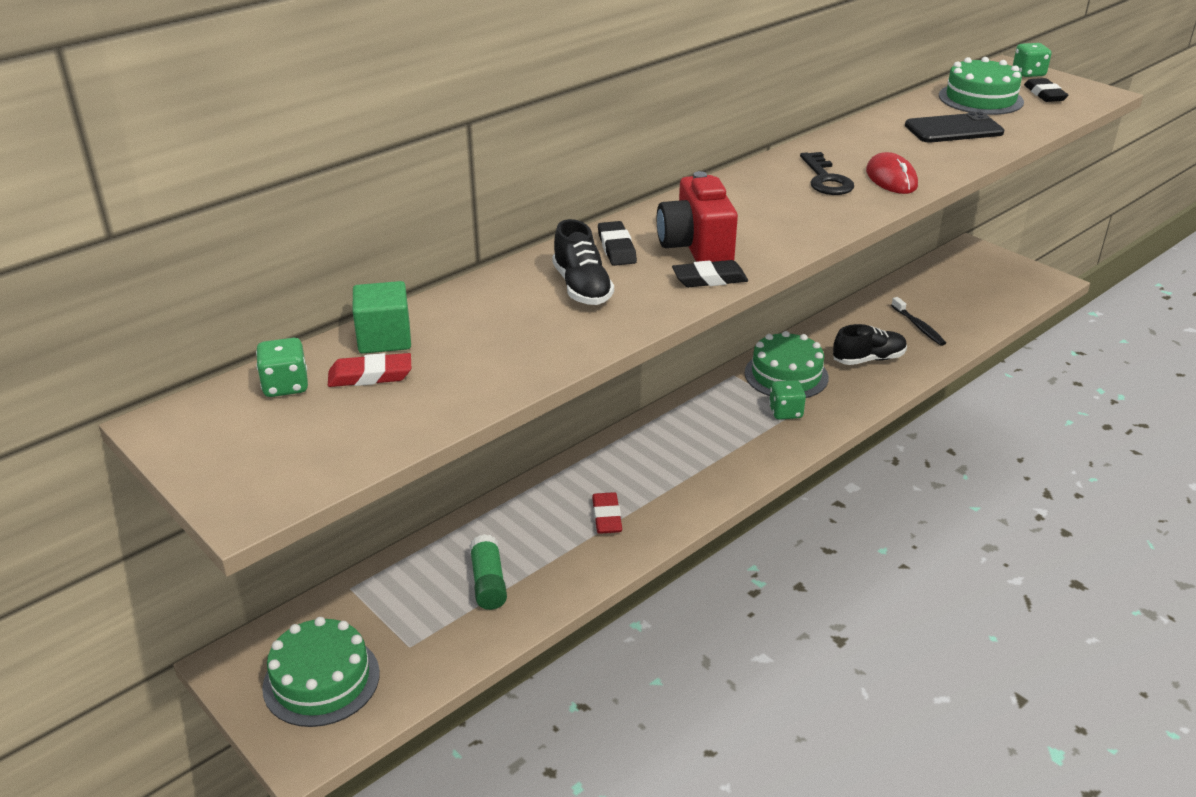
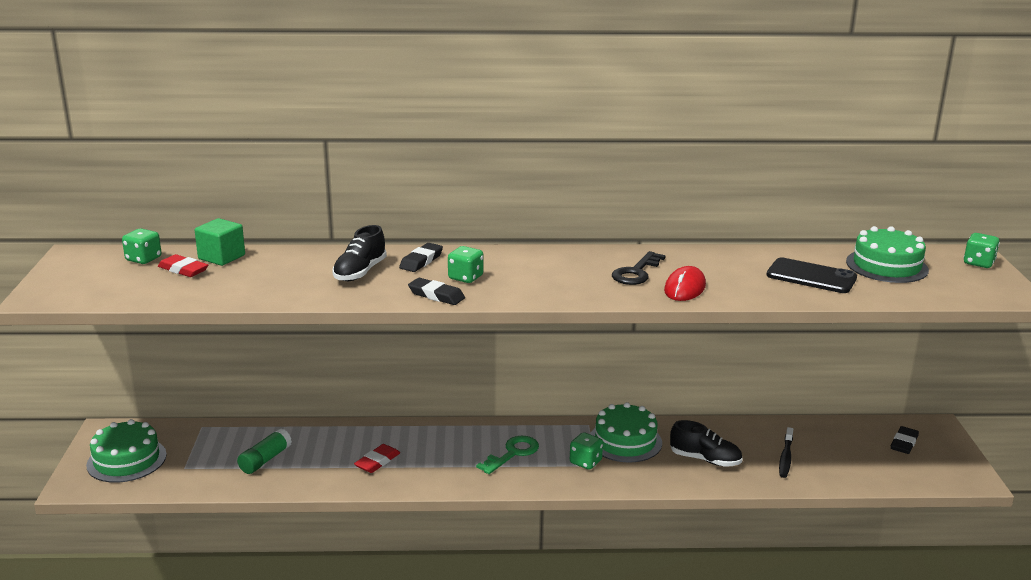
camera: 40 degrees right, 10 degrees down
red camera [657,171,738,262] -> green dice [448,246,483,283]
black eraser [1024,78,1068,102] -> black eraser moved to [891,426,919,454]
none -> green key [476,436,539,474]

